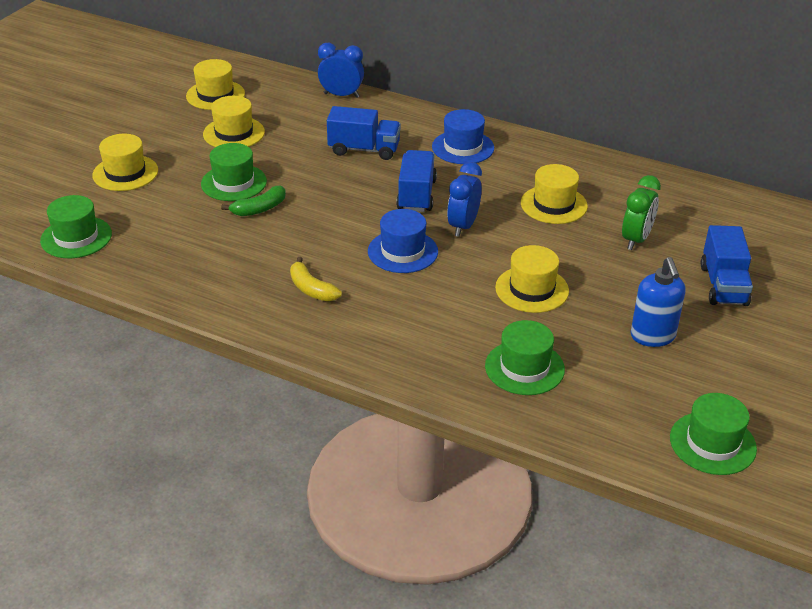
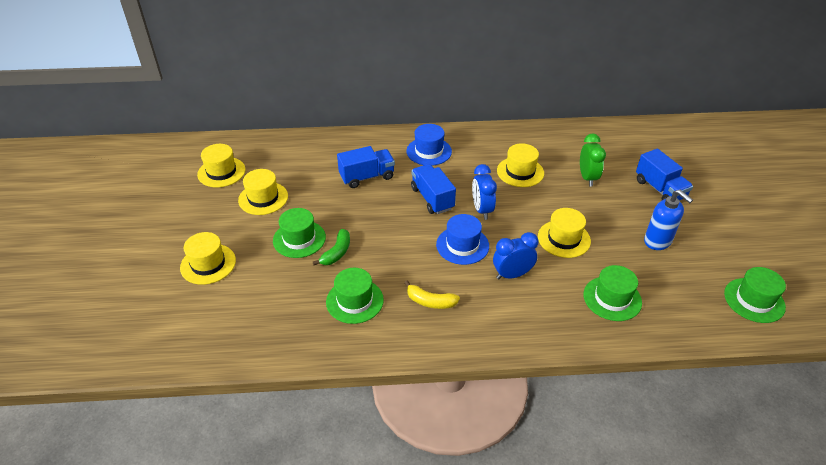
camera: 30 degrees left, 5 degrees up
green hat [40,195,112,258] -> green hat moved to [326,268,384,324]
blue clock [318,43,364,98] -> blue clock moved to [493,232,538,279]

